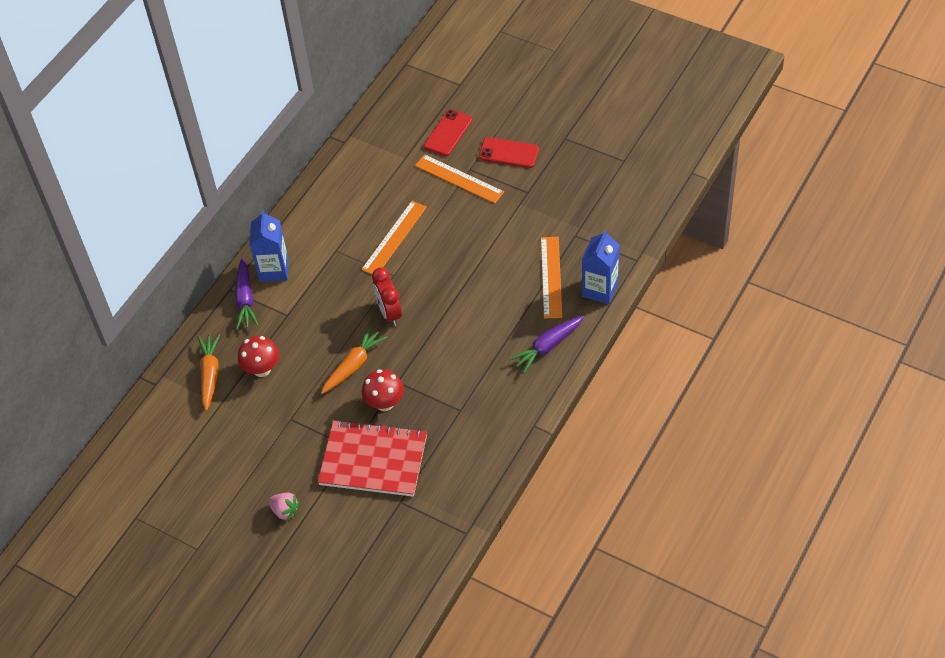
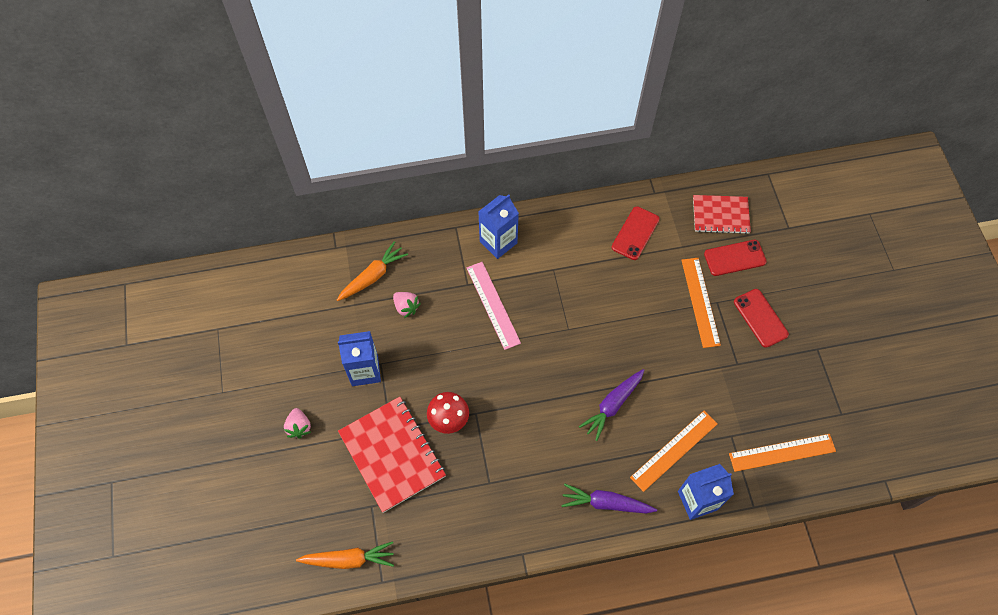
camera: 45 degrees right, 10 degrees up
purple carrot [235,257,259,329] -> purple carrot moved to [579,369,644,441]
red mushroom [238,336,279,377] -> pink strawberry [393,292,421,318]
orange carrot [321,326,387,394] -> orange carrot moved to [296,541,394,569]
orange ruler [361,201,427,274] -> orange ruler moved to [729,434,836,472]
red clock [372,267,402,326] -> none
none -> blue carton [338,331,381,386]
none -> pink ruler [467,262,521,350]
none -> red phone [612,206,660,260]
none -> red notebook [693,195,751,234]

